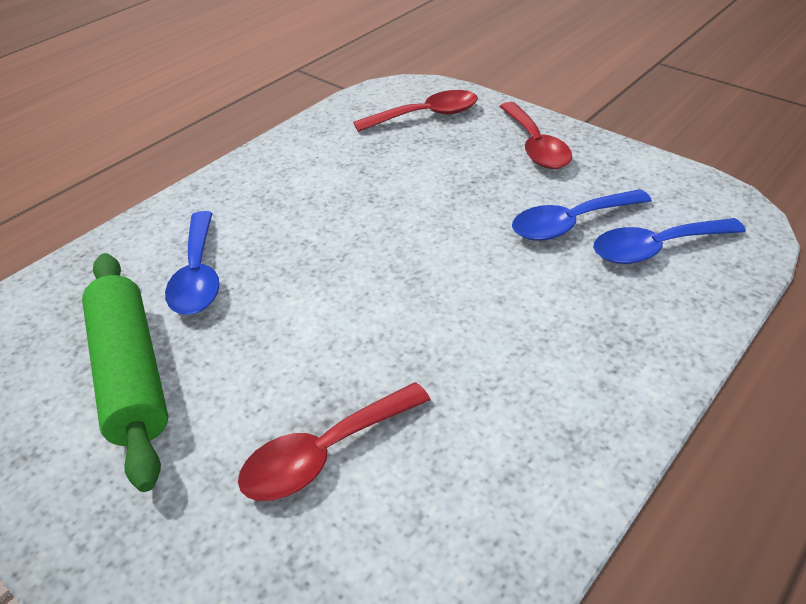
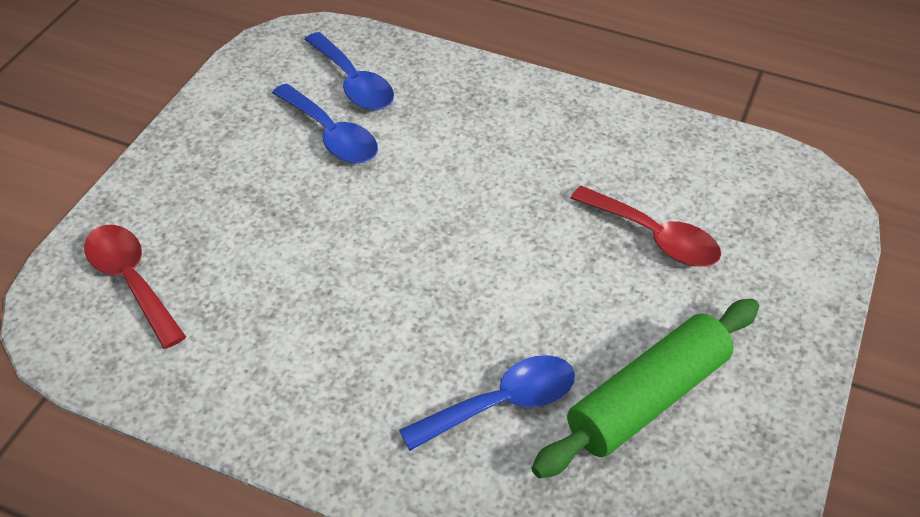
camera: 110 degrees left, 5 degrees up
red spoon [500,102,572,169] -> none

